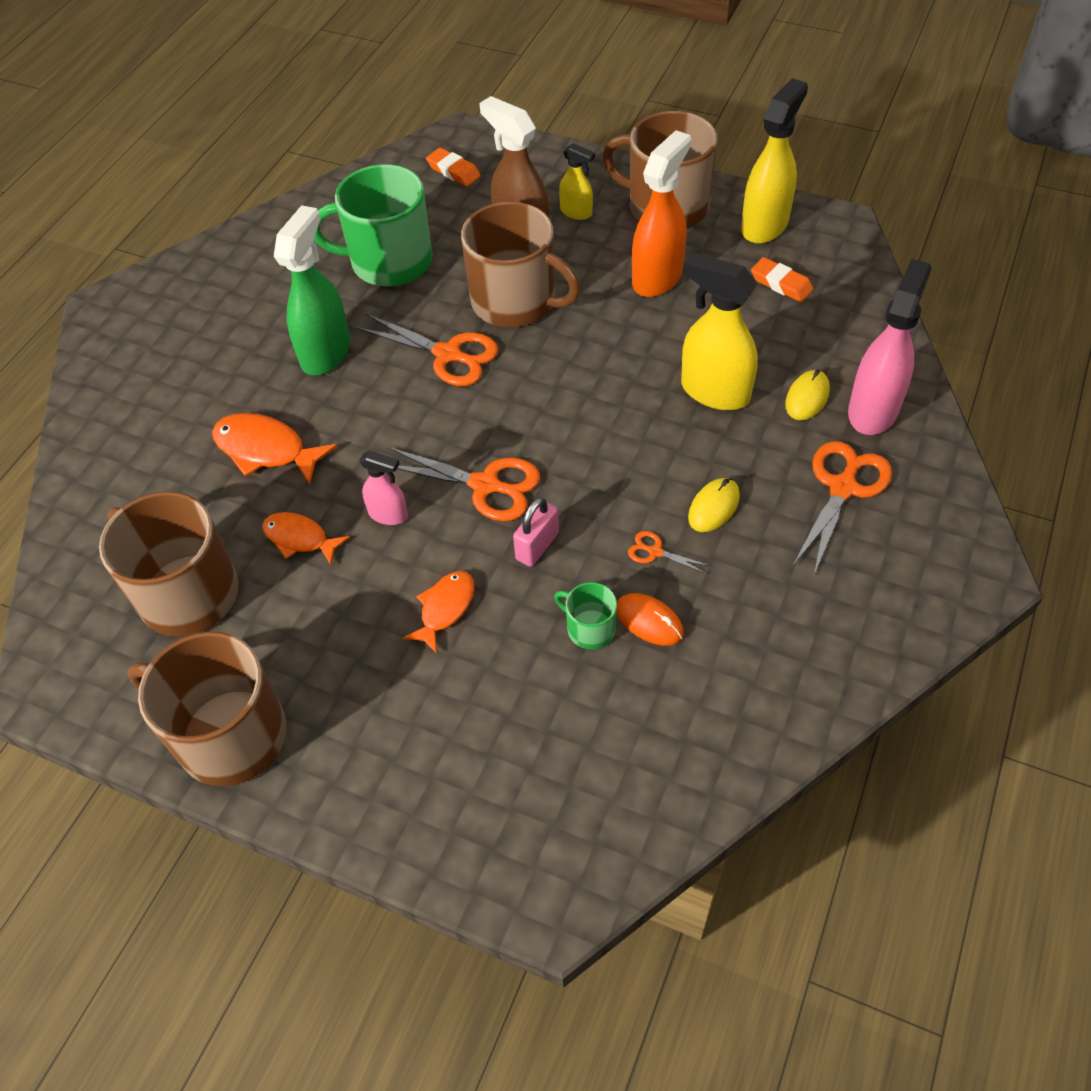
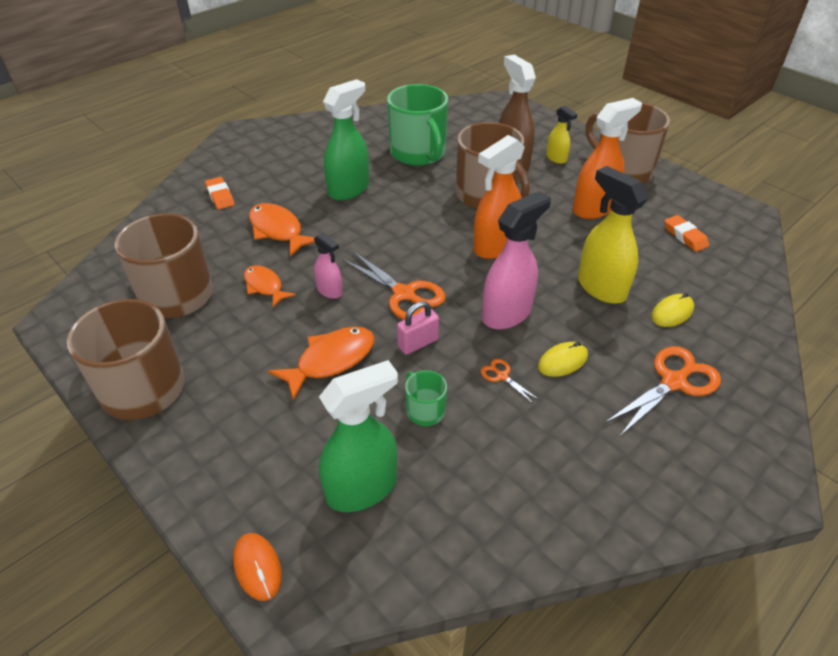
camera: 20 degrees right, 10 degrees down
green mug [314,164,433,287] -> green mug turned 135 degrees counterclockwise [387,84,448,166]
orange scissors [356,314,498,386] -> none
orange fish [403,571,474,654] -> orange fish [268,327,375,400], size x1.51
orange eraser [426,148,481,186] -> orange eraser moved to [205,177,235,209]
orange mouse [617,593,684,646] -> orange mouse moved to [233,533,282,601]
yellow spray bottle [741,78,808,244] -> none
pink spray bottle [848,259,932,435] -> pink spray bottle moved to [482,191,551,330]
none -> green spray bottle [319,360,398,512]
none -> orange spray bottle [473,135,525,259]

